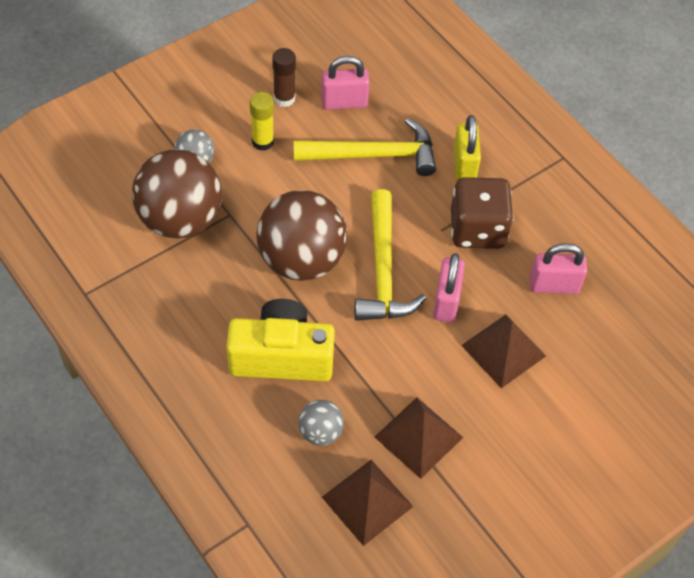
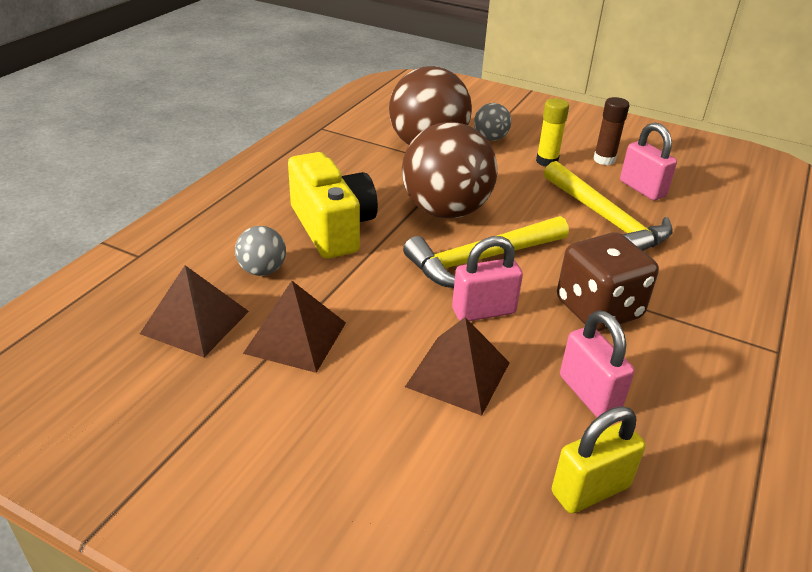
camera: 65 degrees right, 20 degrees down
yellow padlock [454,115,481,181] -> yellow padlock moved to [552,406,646,513]

